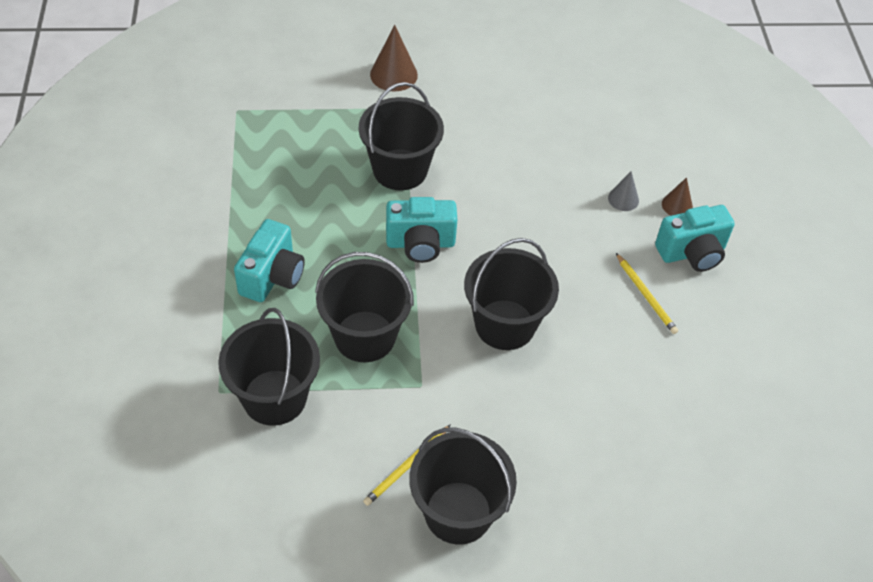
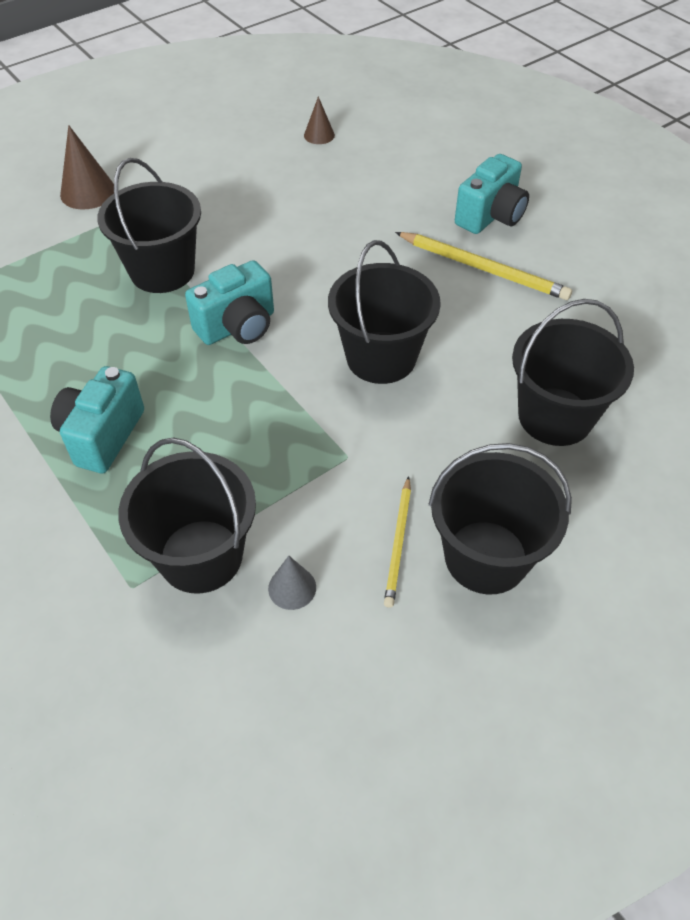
camera: 30 degrees left, 0 degrees up
turquoise camera [234,219,305,302] -> turquoise camera turned 150 degrees counterclockwise [50,366,144,473]
black bucket [315,252,414,362] -> black bucket moved to [512,299,634,446]
grey cone [608,172,639,211] -> grey cone moved to [268,556,316,610]
yellow pencil [616,253,678,334] -> yellow pencil [395,232,572,300], size x1.61
brown cone [662,177,693,216] -> brown cone moved to [304,96,335,144]

